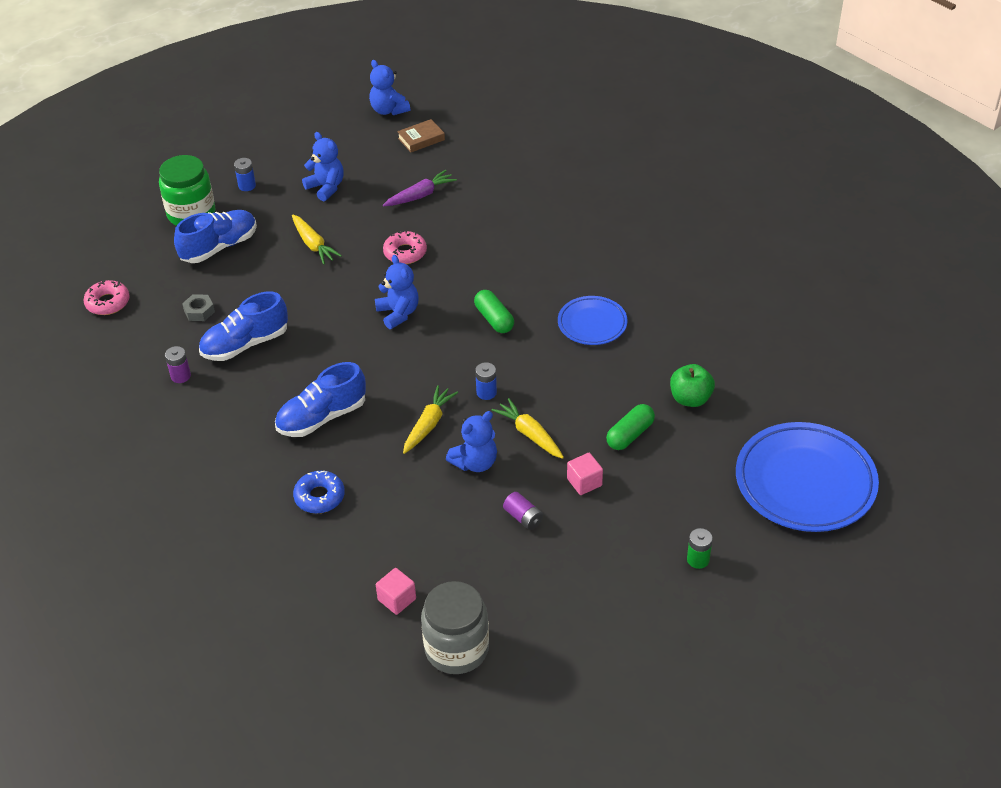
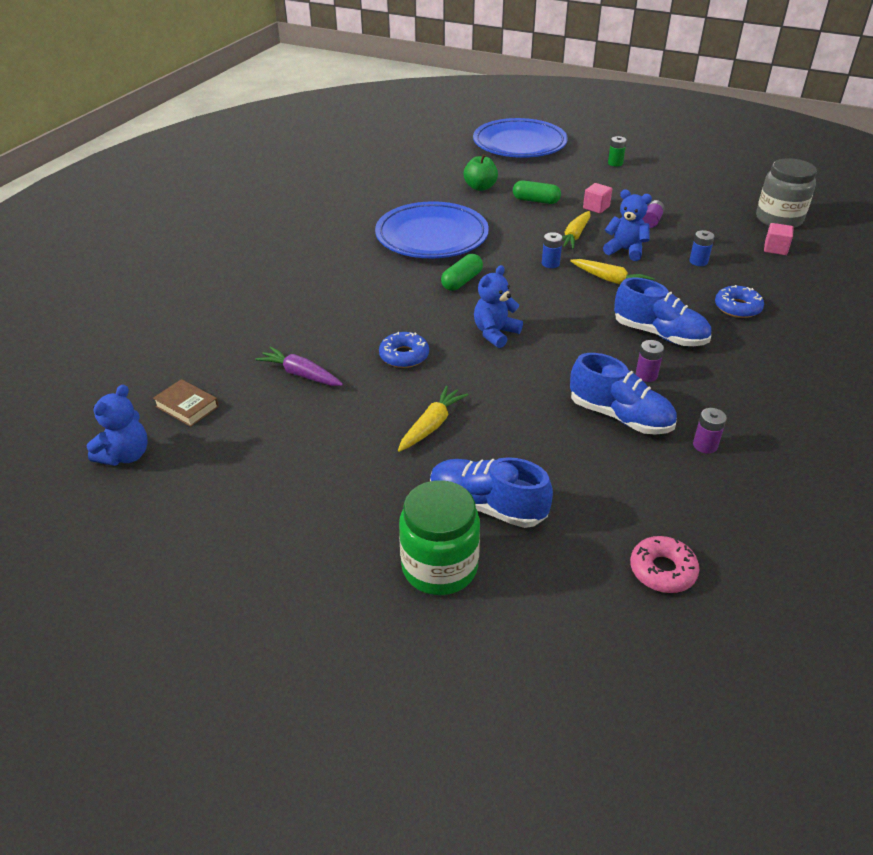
camera: 115 degrees left, 5 degrees down
grey nut [182,294,215,321] -> none
blue battery [234,158,256,191] -> blue battery moved to [690,230,715,266]
blue teddy bear [302,132,344,201] -> none
pink donut [383,231,427,264] -> blue donut [379,332,429,368]
yellow carrot [403,385,458,454] -> yellow carrot turned 150 degrees counterclockwise [570,259,655,284]
blue plate [558,296,628,345] -> blue plate [375,201,489,259], size x1.81
none -> purple battery [636,340,664,382]

